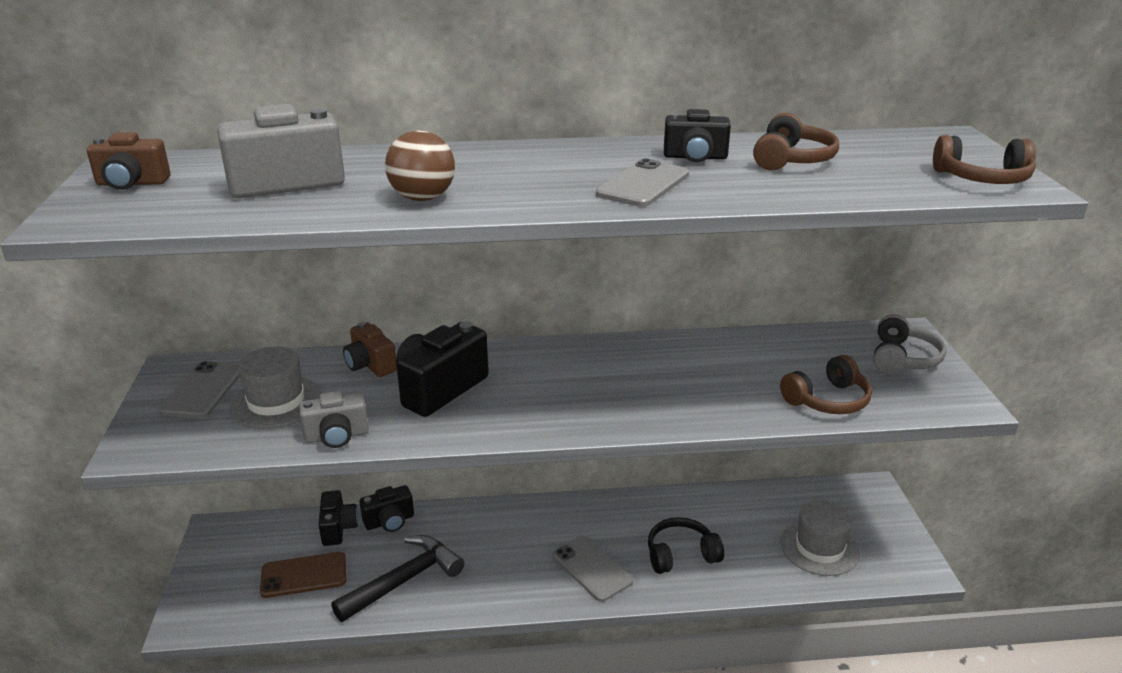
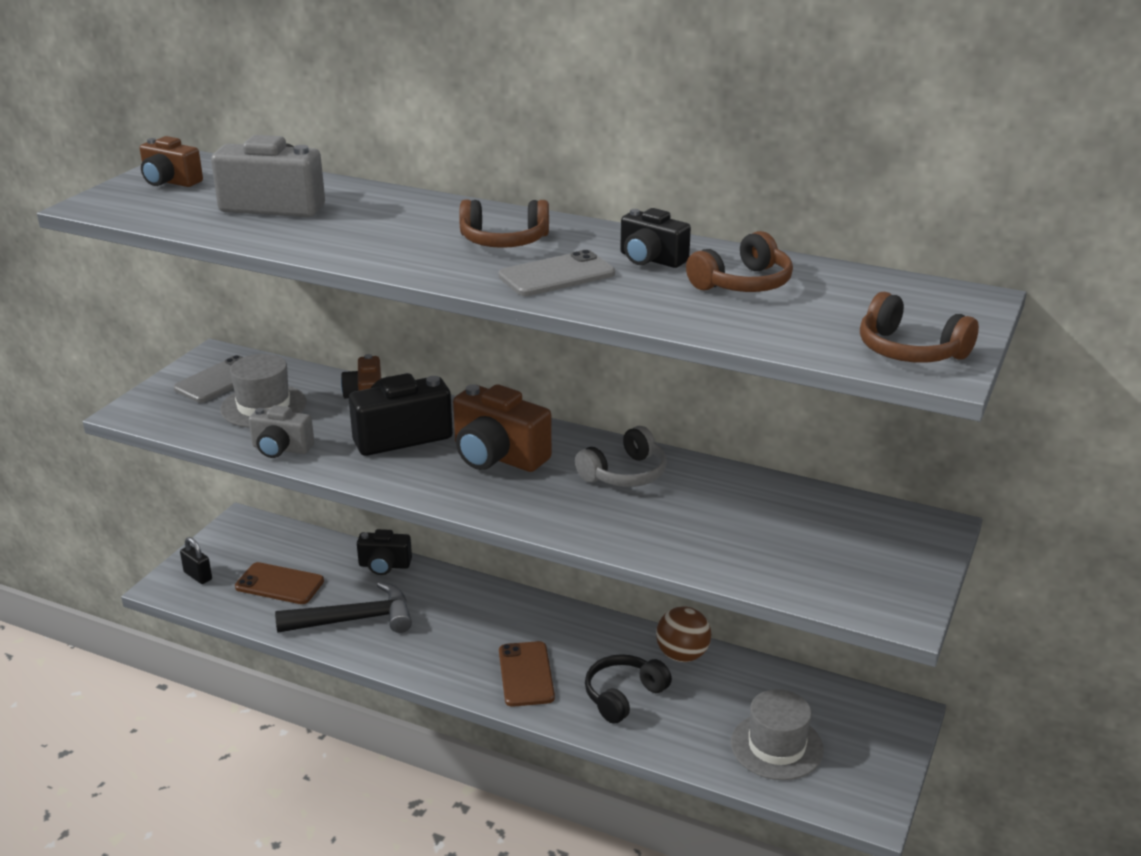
camera: 30 degrees right, 0 degrees up
black camera [318,490,358,546] -> none
brown ball [385,130,455,201] -> brown ball moved to [656,607,711,662]
grey phone [553,536,633,602] -> brown phone [499,641,555,707]
black headphones [648,517,724,574] -> black headphones turned 60 degrees counterclockwise [585,654,672,724]
brown headphones [780,355,872,414] -> brown headphones moved to [459,200,549,248]
grey headphones [873,314,947,374] -> grey headphones moved to [575,426,667,487]
none -> black padlock [180,537,212,584]
none -> brown camera [453,384,552,472]

